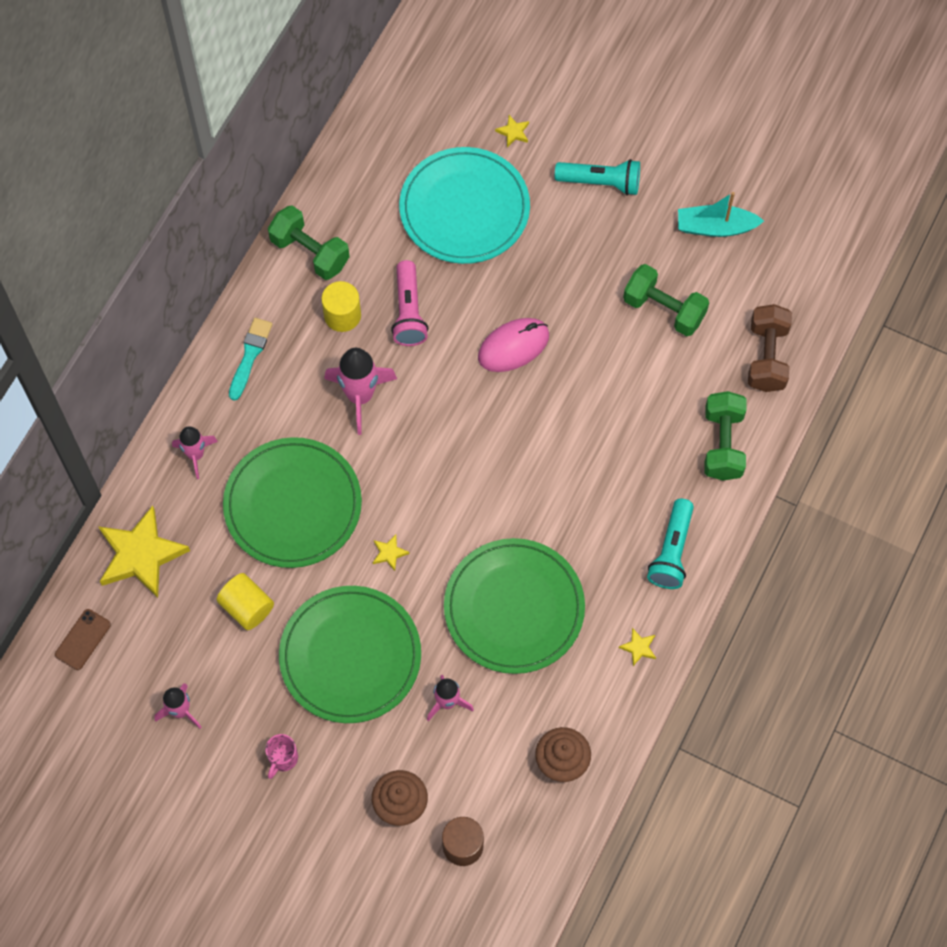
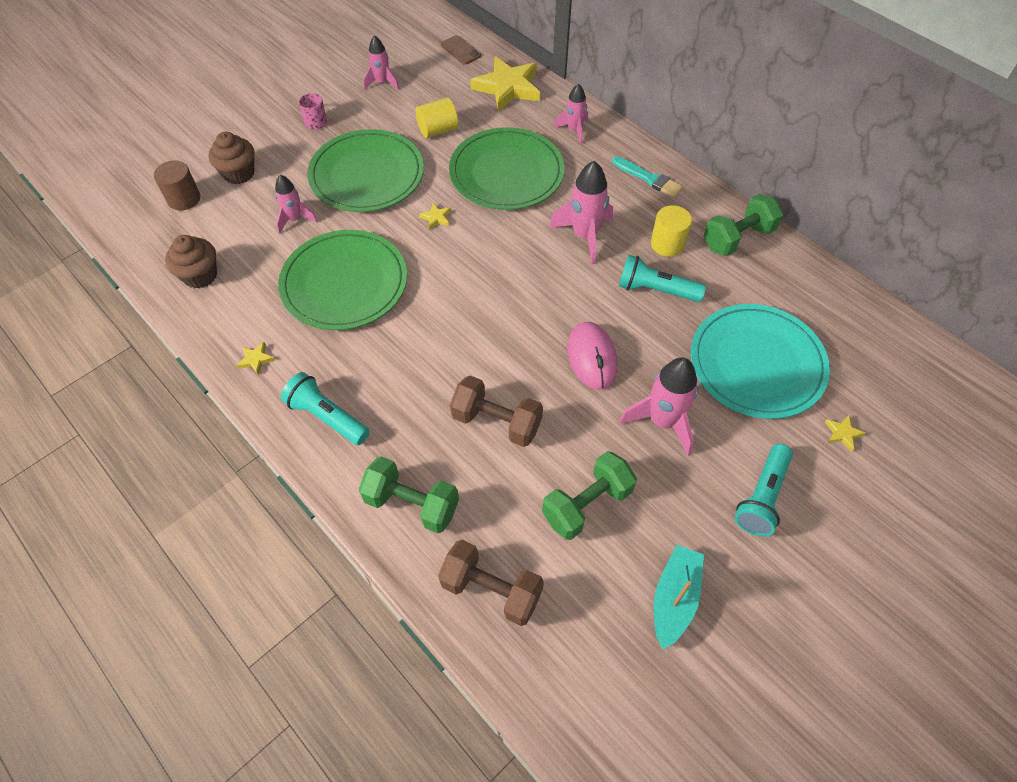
camera: 110 degrees right, 10 degrees down
pink flashlight [391,260,428,346] -> turquoise flashlight [619,255,706,302]
none -> brown dumbbell [450,376,543,447]
none -> pink rocket [619,357,698,456]

